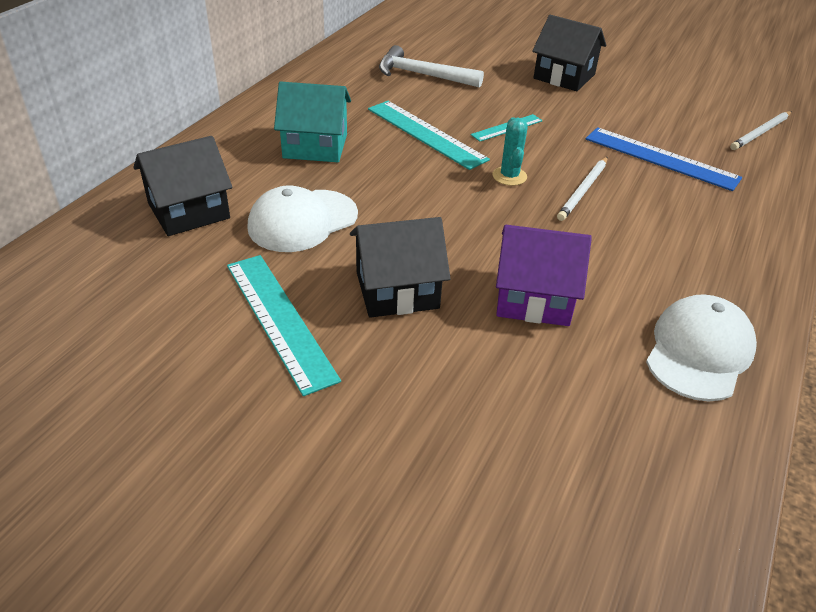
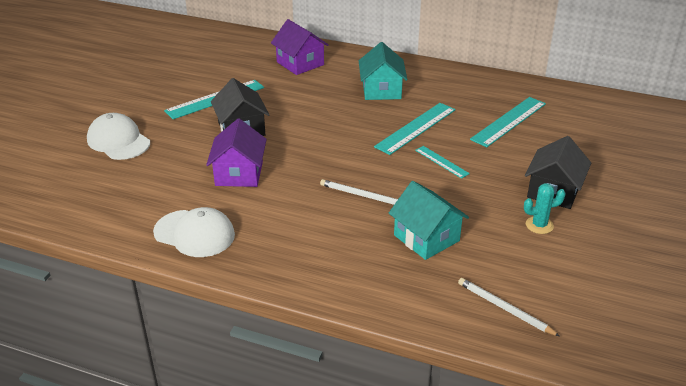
camera: 85 degrees right, 5 degrees down
black house [133,136,233,236] -> purple house [271,19,329,75]
white cap [248,185,358,252] -> white cap moved to [87,113,150,160]
white hammer [379,45,484,88] -> turquoise ruler [470,97,546,147]
turquoise cactus [493,117,528,186] -> turquoise cactus moved to [524,183,566,234]
blue ruler [586,127,742,191] -> turquoise house [389,181,469,260]

